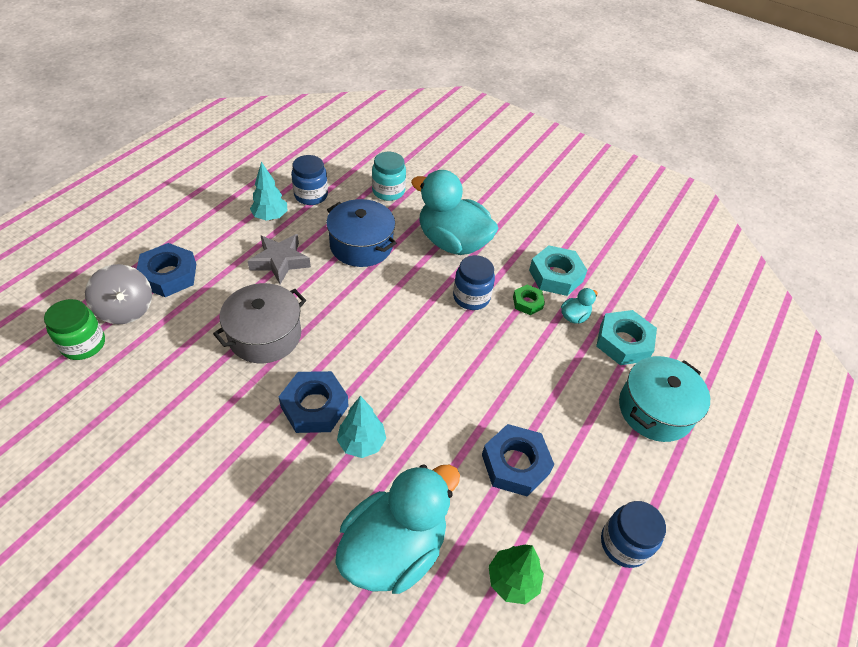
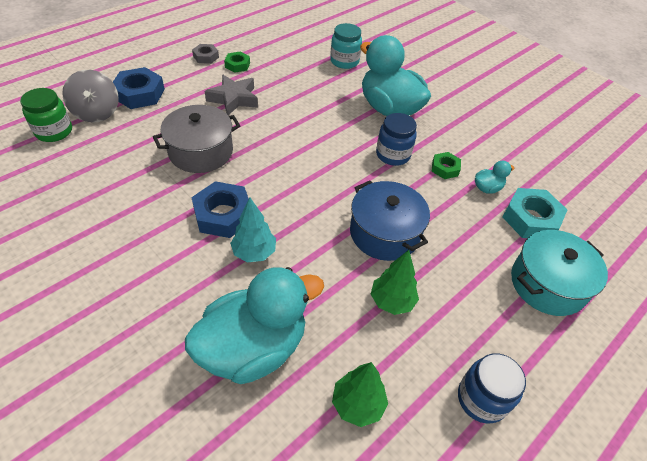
camera: 15 degrees right, 0 degrees up
turquoise tree [250,162,287,221] -> green nut [224,52,250,73]
blue jar [291,155,328,205] -> none
blue pot [326,199,396,267] -> blue pot moved to [350,181,430,261]
blue nut [482,424,554,497] -> green tree [371,250,419,315]
turquoise nut [529,245,588,296] -> none
none -> grey nut [192,44,219,64]

